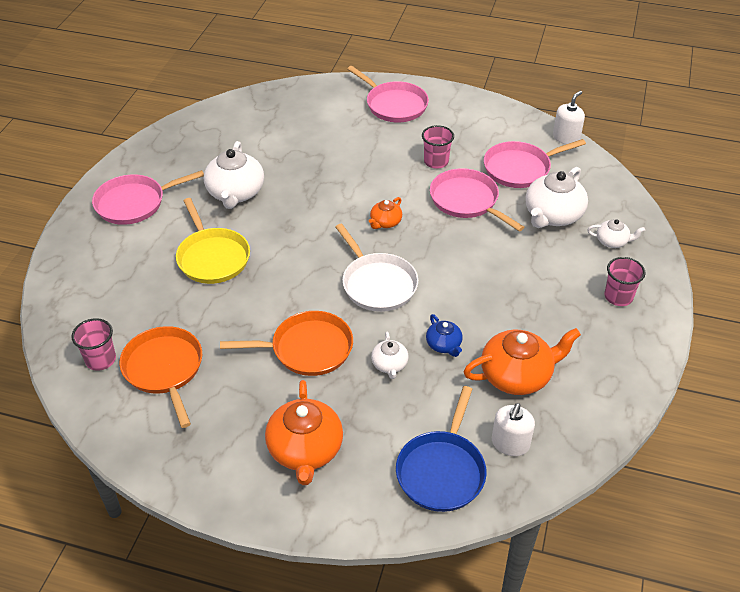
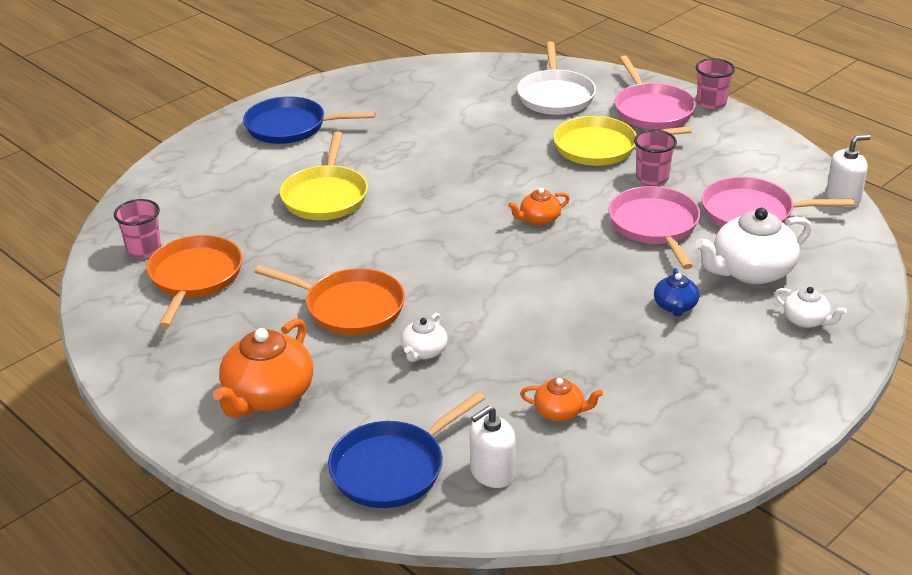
camera: 30 degrees right, 10 degrees down
pink pan [92,170,204,225] -> blue pan [243,96,376,144]
white teapot [204,141,264,209] -> none
white pan [336,224,418,312] -> white pan moved to [517,42,596,115]
blue teapot [426,314,463,357] -> blue teapot moved to [654,268,699,317]
orange teapot [464,328,581,395] -> orange teapot [520,378,603,421], size x0.52
pink cup [604,257,645,306] -> pink cup moved to [696,58,735,109]
none -> yellow pan [553,116,691,166]

